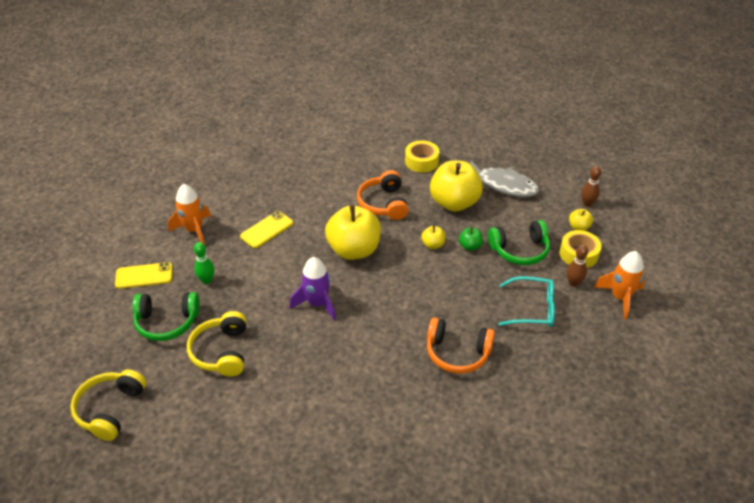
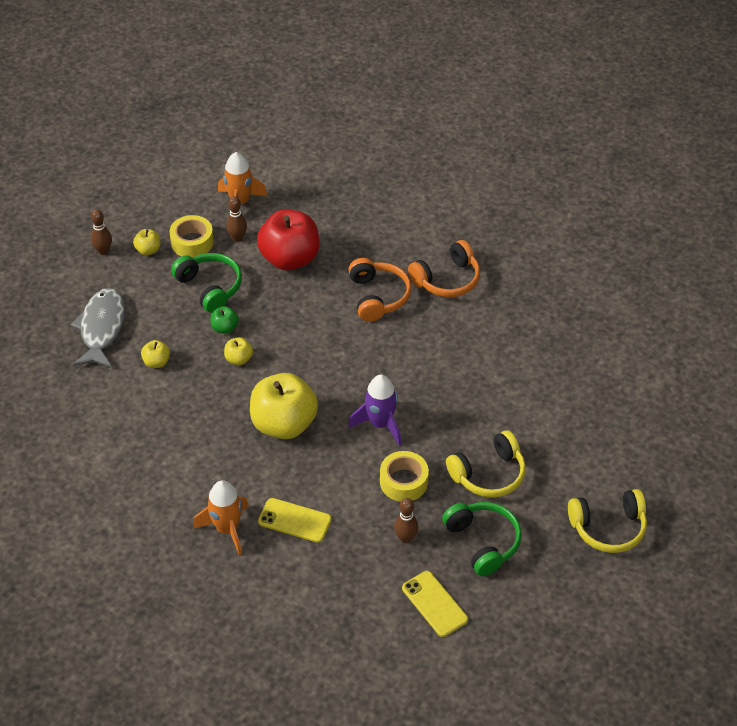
camera: 115 degrees left, 5 degrees up
orange rocket [168,184,211,245] -> orange rocket moved to [193,480,249,556]
green bowling pin [194,242,214,284] -> brown bowling pin [394,498,419,543]
orange headphones [357,170,409,220] -> orange headphones moved to [408,240,480,297]
yellow tape [405,141,439,173] -> yellow tape moved to [380,451,429,502]
yellow apple [430,160,483,212] -> yellow apple [141,340,170,368], size x0.44
turquoise glasses [499,276,555,327] -> red apple [257,209,319,270]

